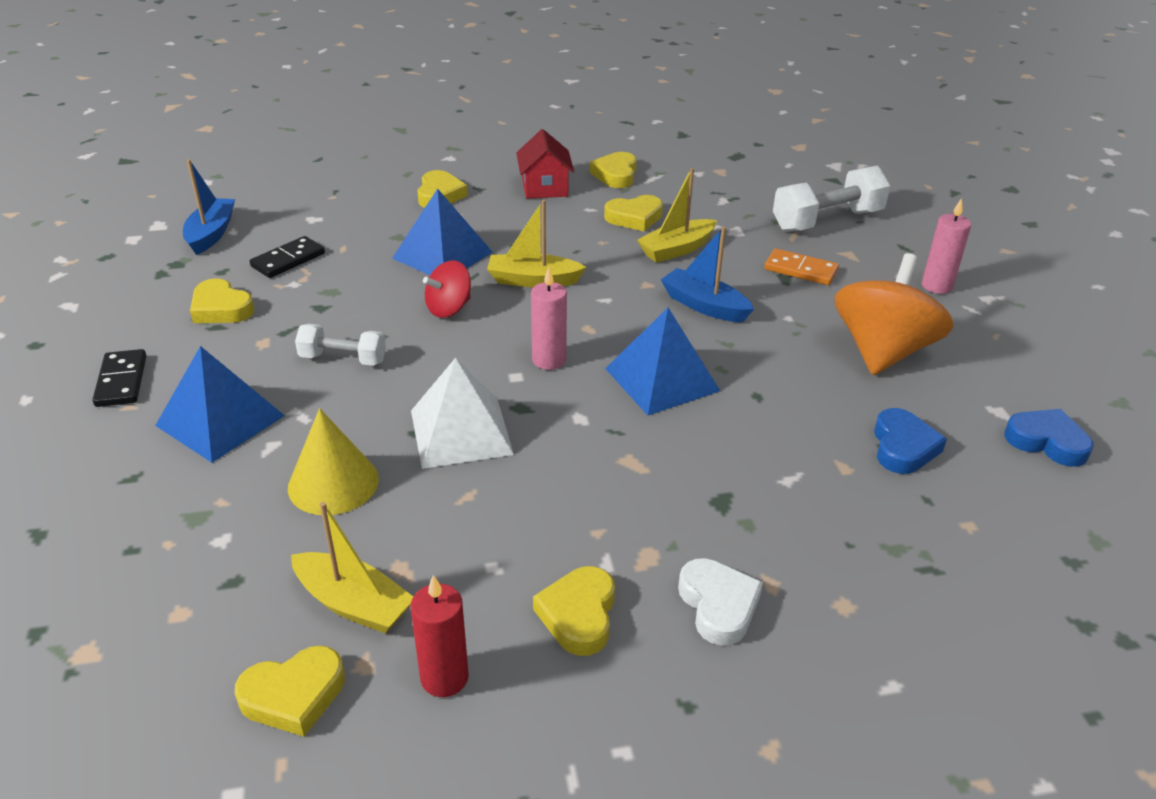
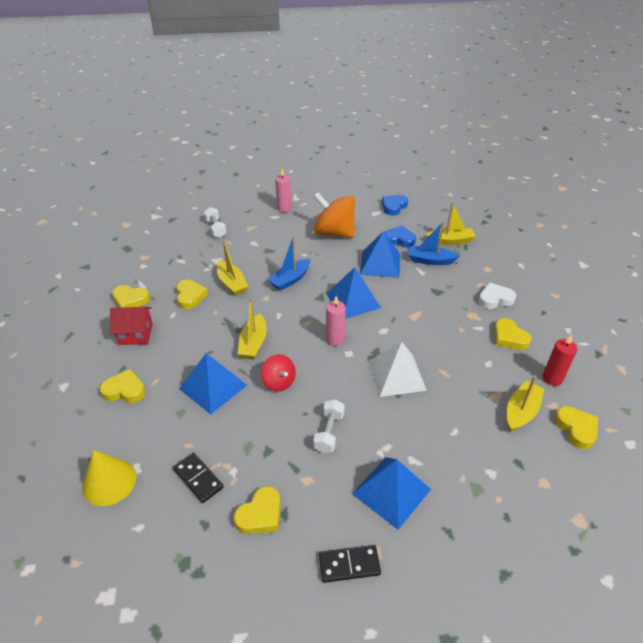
camera: 85 degrees left, 5 degrees up
blue boat [183,159,235,255] -> blue boat moved to [408,221,460,265]
yellow cone [288,408,379,515] -> yellow cone moved to [82,450,136,506]
yellow heart [533,566,615,656] -> yellow heart turned 45 degrees clockwise [494,318,532,350]
orange domino [764,248,839,285] -> none
white dumbbell [773,166,890,232] -> white dumbbell [204,207,227,238], size x0.60
none -> blue pyramid [360,231,400,278]
none -> yellow boat [426,202,476,245]

